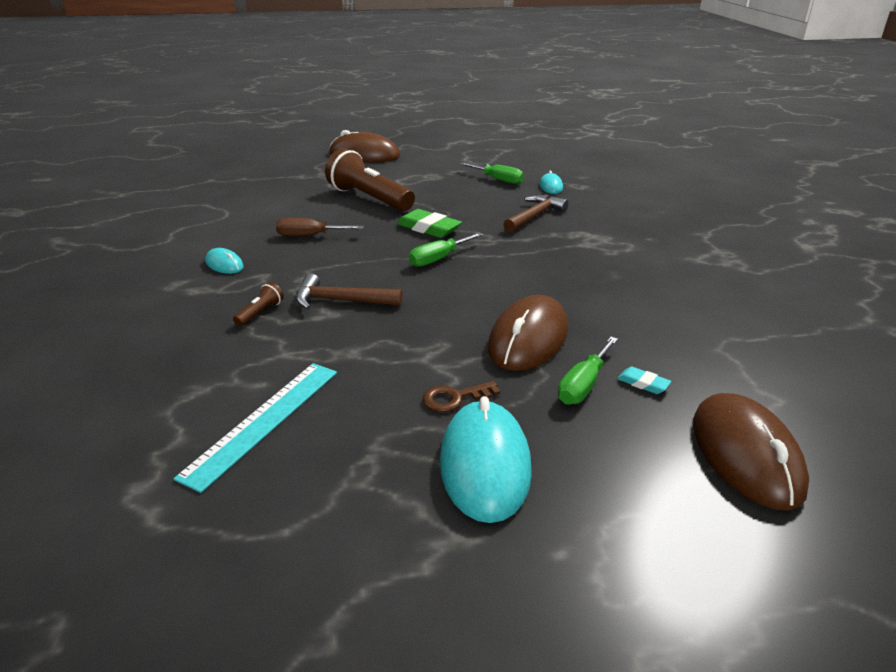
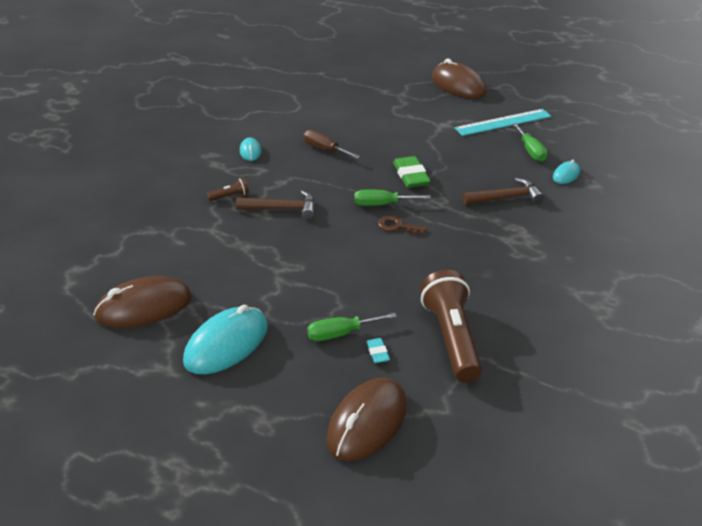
camera: 40 degrees right, 5 degrees up
turquoise ruler [173,363,337,493] -> turquoise ruler moved to [455,109,552,136]
brown hammer [296,274,403,310] -> brown hammer turned 135 degrees clockwise [236,190,315,220]
brown flashlight [325,149,415,211] -> brown flashlight moved to [420,270,482,383]
brown key [422,381,500,412] -> brown key moved to [378,216,427,235]
brown mouse [488,295,568,371] -> brown mouse moved to [93,276,192,328]

